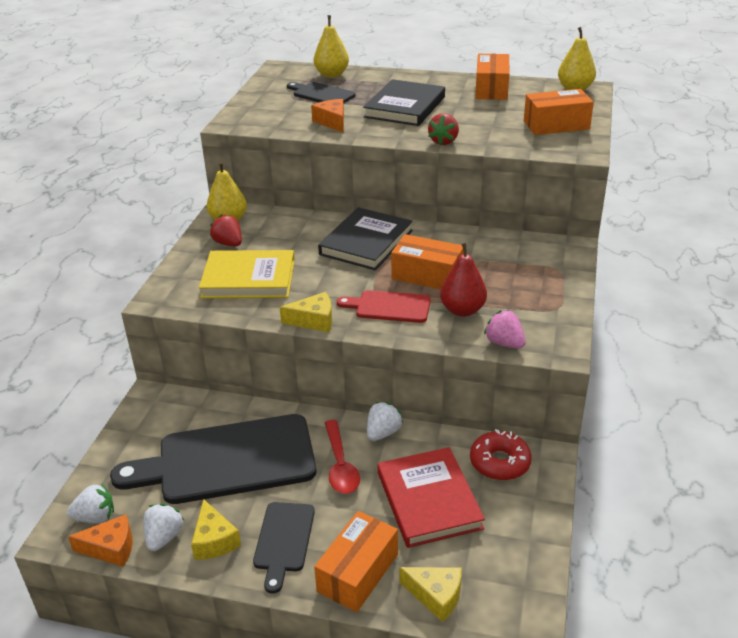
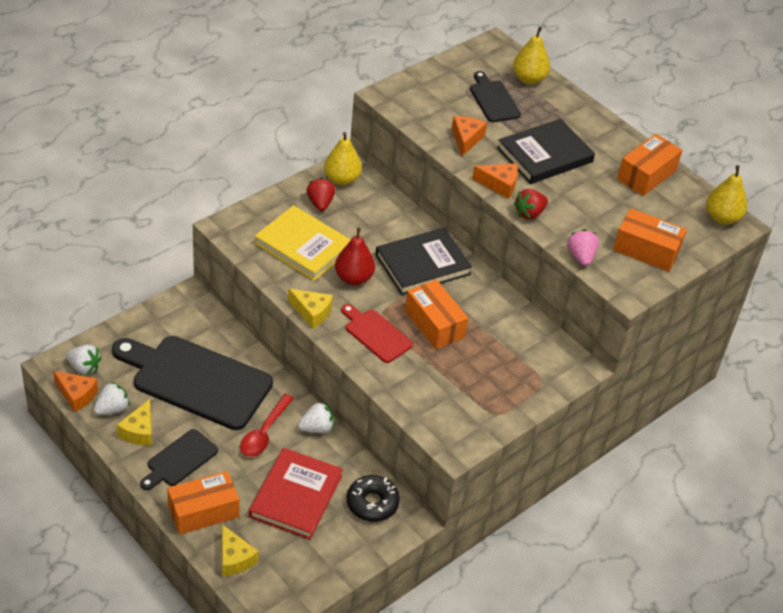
camera: 30 degrees right, 10 degrees up
red pear [440,243,487,317] -> red pear moved to [335,228,375,285]
red donut [470,429,532,480] -> black donut [347,475,400,522]
pink strawberry [484,310,526,349] -> pink strawberry moved to [567,229,599,266]
none -> orange cheese [472,163,518,199]

